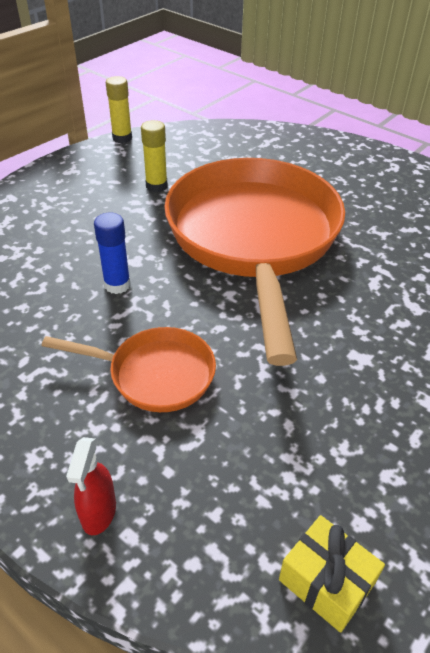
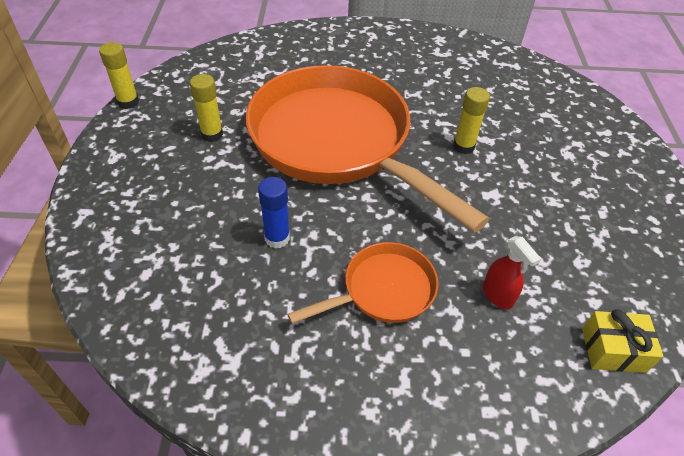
camera: 40 degrees left, 5 degrees up
red spray bottle [66,437,116,535] -> red spray bottle moved to [483,236,541,310]
none -> yellow glue stick [453,87,490,154]

